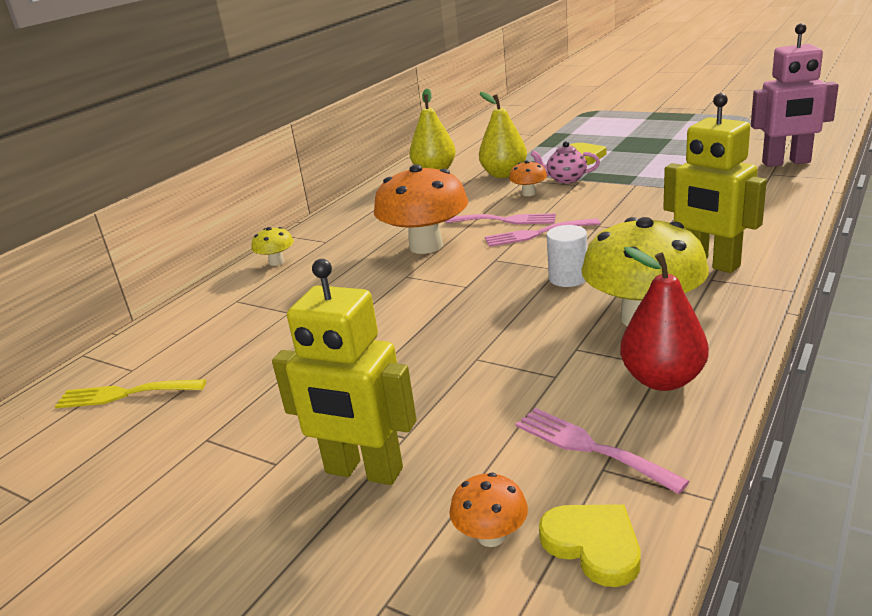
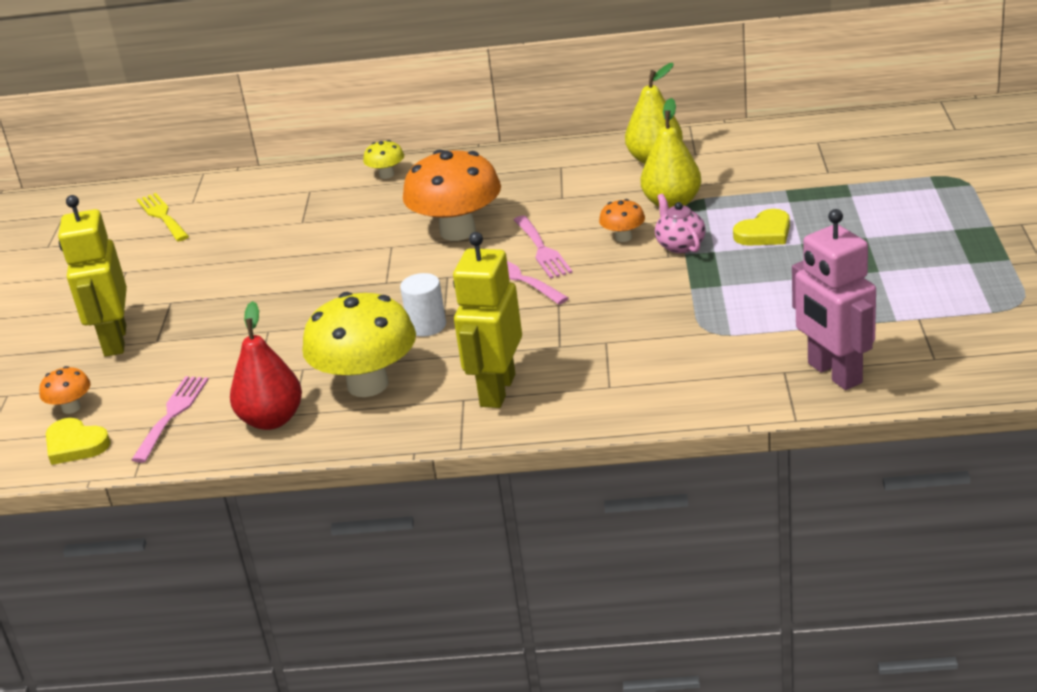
camera: 60 degrees right, 5 degrees up
yellow heart [539,504,640,587] -> yellow heart turned 105 degrees clockwise [46,418,110,465]

